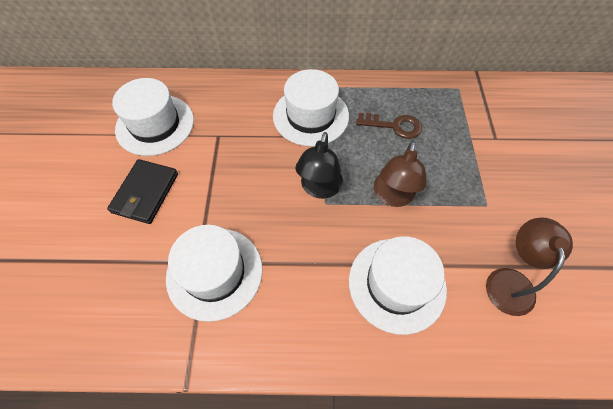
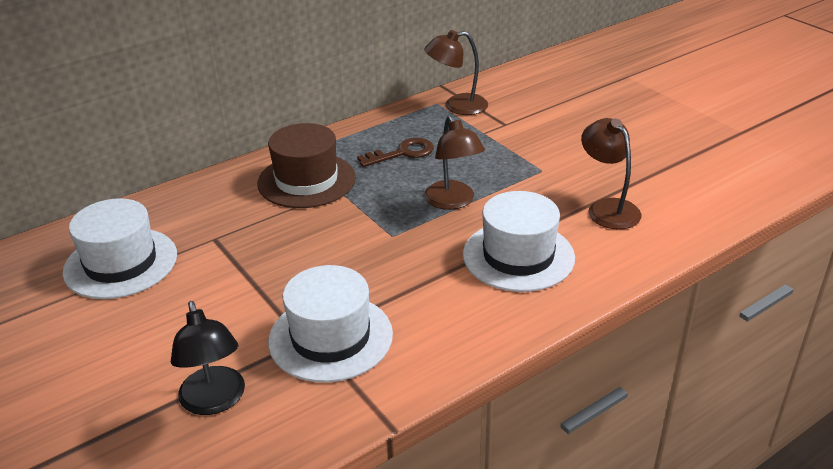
camera: 35 degrees left, 25 degrees down
black wallet [107,159,178,224] -> none
white hat [273,69,349,146] -> brown hat [257,123,356,208]
black lamp [295,132,343,199] -> black lamp moved to [171,301,245,415]
none -> brown lamp [424,30,488,115]

